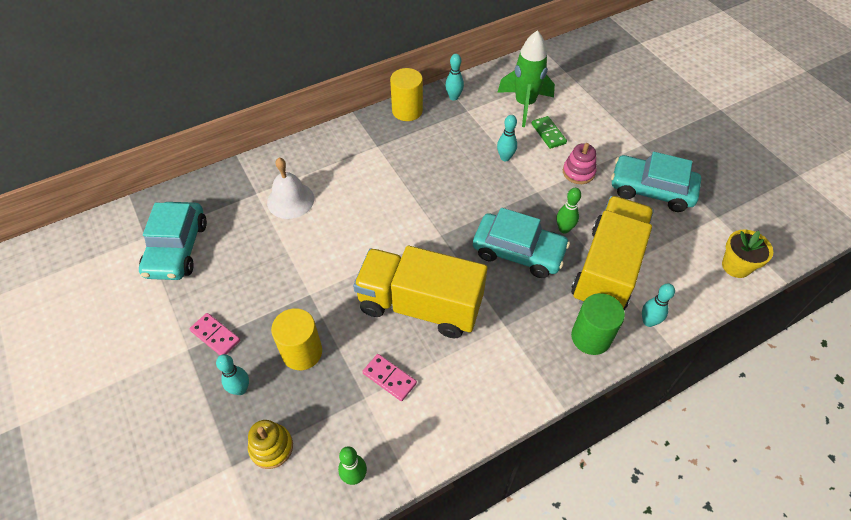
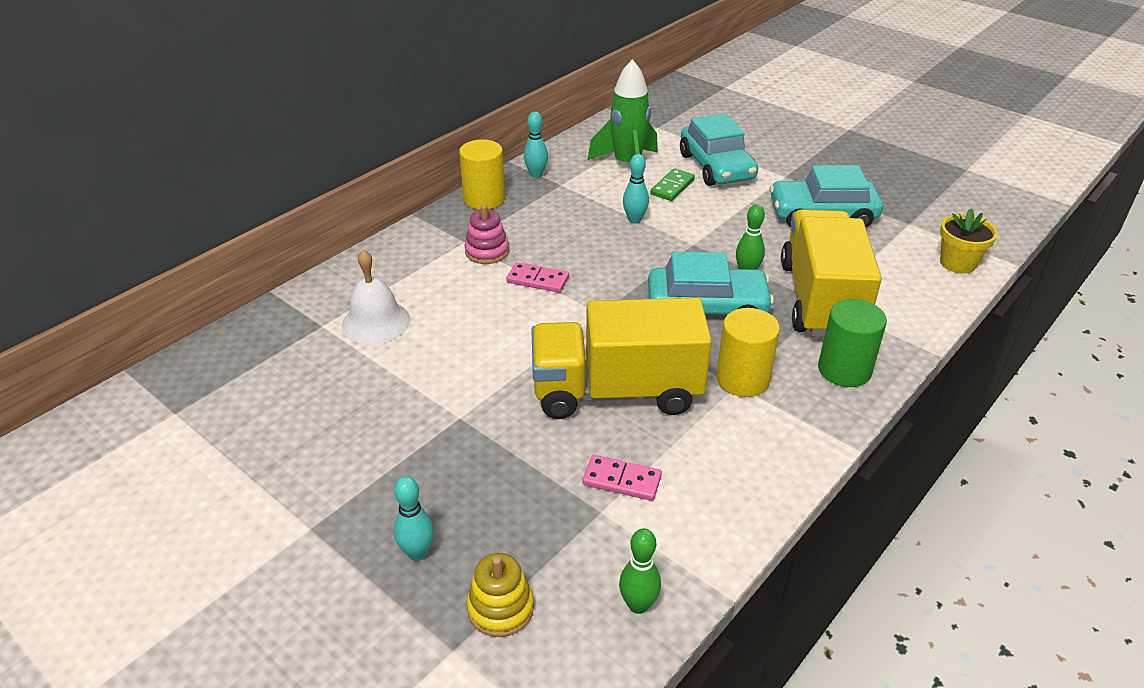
camera: 20 degrees left, 15 degrees down
turquoise car [139,202,207,280] -> turquoise car moved to [680,113,758,186]
pink domino [189,313,240,355] -> pink domino moved to [506,262,569,293]
yellow cylinder [271,308,322,370] -> yellow cylinder moved to [716,308,780,397]
green domino [532,116,567,149] -> green domino turned 75 degrees clockwise [650,168,695,201]
pink stacking toy [563,143,596,184] -> pink stacking toy moved to [465,205,509,264]
turquoise bowling pin [642,283,675,327] -> none

